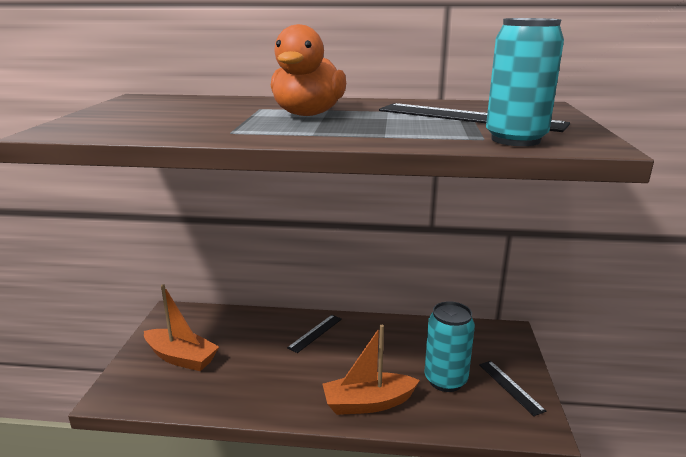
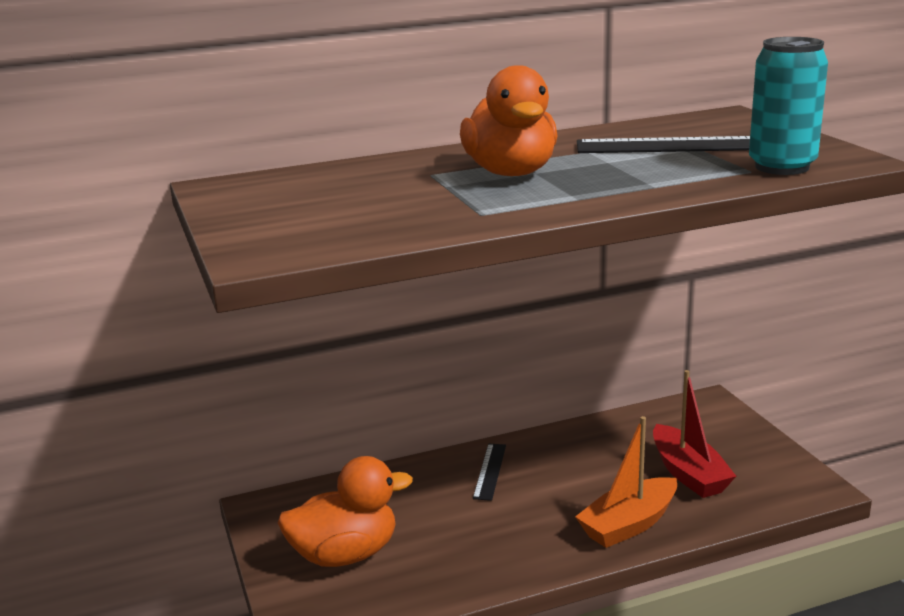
camera: 25 degrees left, 0 degrees up
orange boat [144,284,219,371] -> orange duck [278,456,413,567]
turquoise can [424,301,475,392] -> red boat [653,370,736,498]
black ruler [479,361,546,416] -> none

